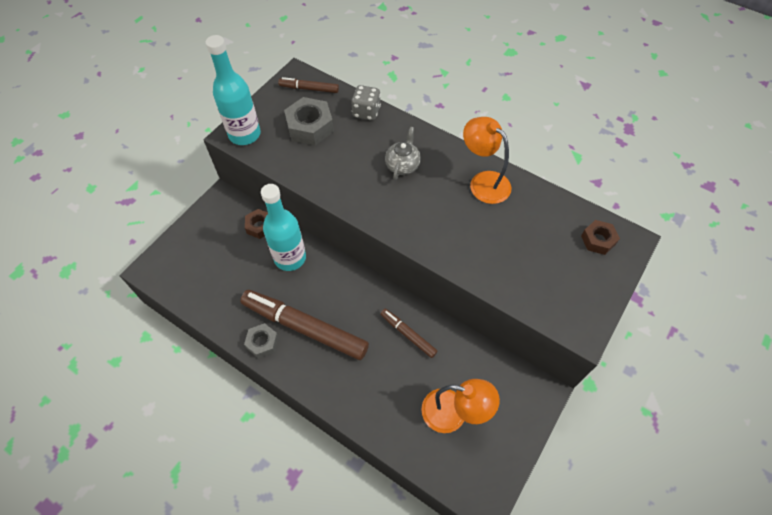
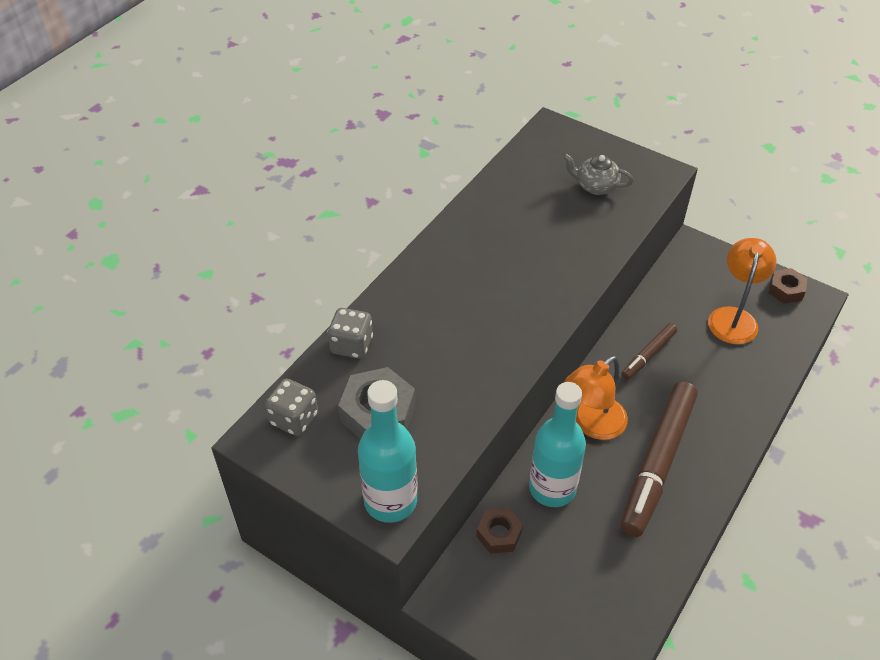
camera: 90 degrees left, 10 degrees down
grey nut [244,323,279,359] -> none
brown marker [278,77,339,93] -> grey dice [265,379,318,436]
grey teapot [385,127,421,180] -> grey teapot moved to [563,154,634,195]
orange lamp [463,117,512,204] -> orange lamp moved to [565,356,628,440]
brown nut [581,220,620,255] -> brown nut moved to [769,268,807,304]

